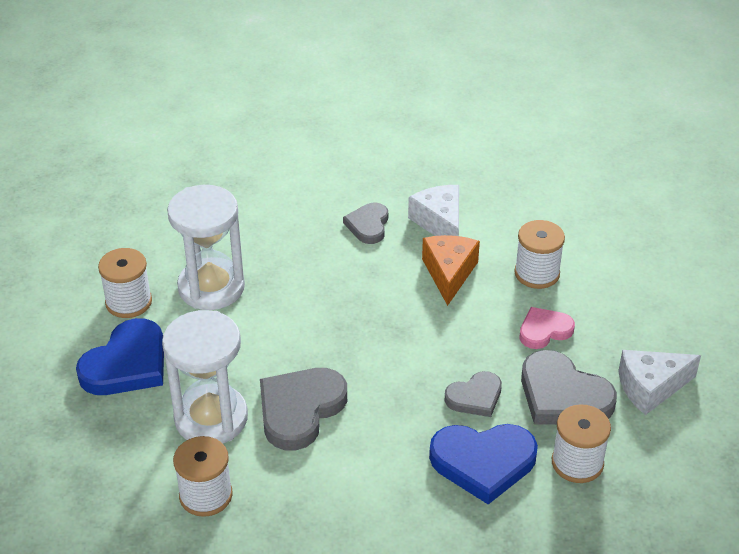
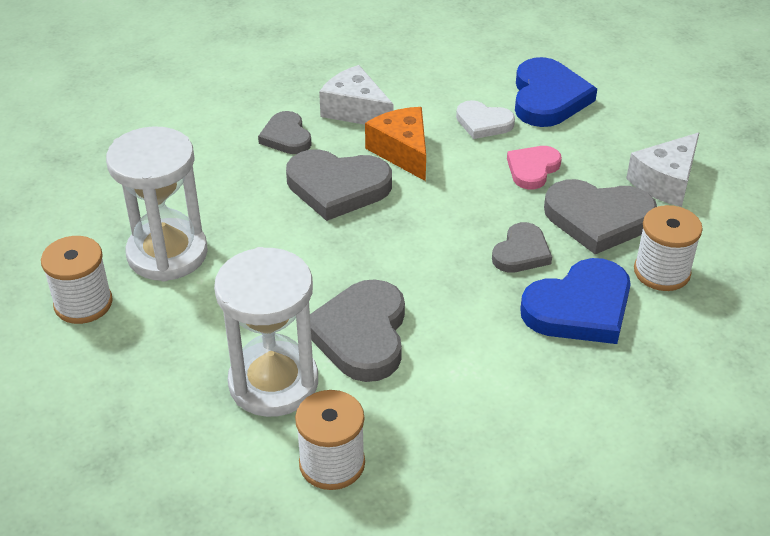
camera: 30 degrees left, 0 degrees up
blue heart [76,318,164,395] -> blue heart moved to [515,57,597,127]
white spool [514,220,565,289] -> white heart [456,100,515,139]
none -> grey heart [286,149,392,221]

